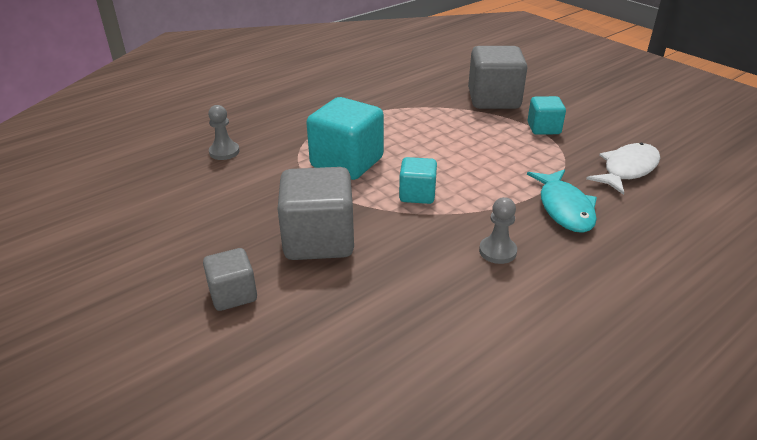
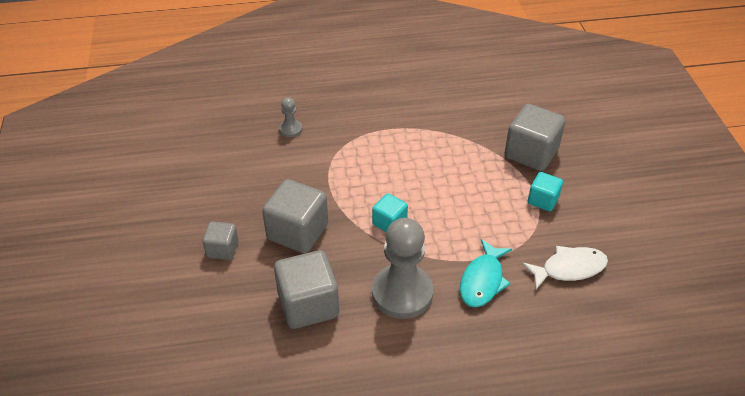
camera: 30 degrees right, 10 degrees up
turquoise cube [306,97,384,180] -> none
grey pawn [479,197,517,264] -> grey pawn [372,218,433,319], size x2.19
none -> grey cube [274,250,339,329]

